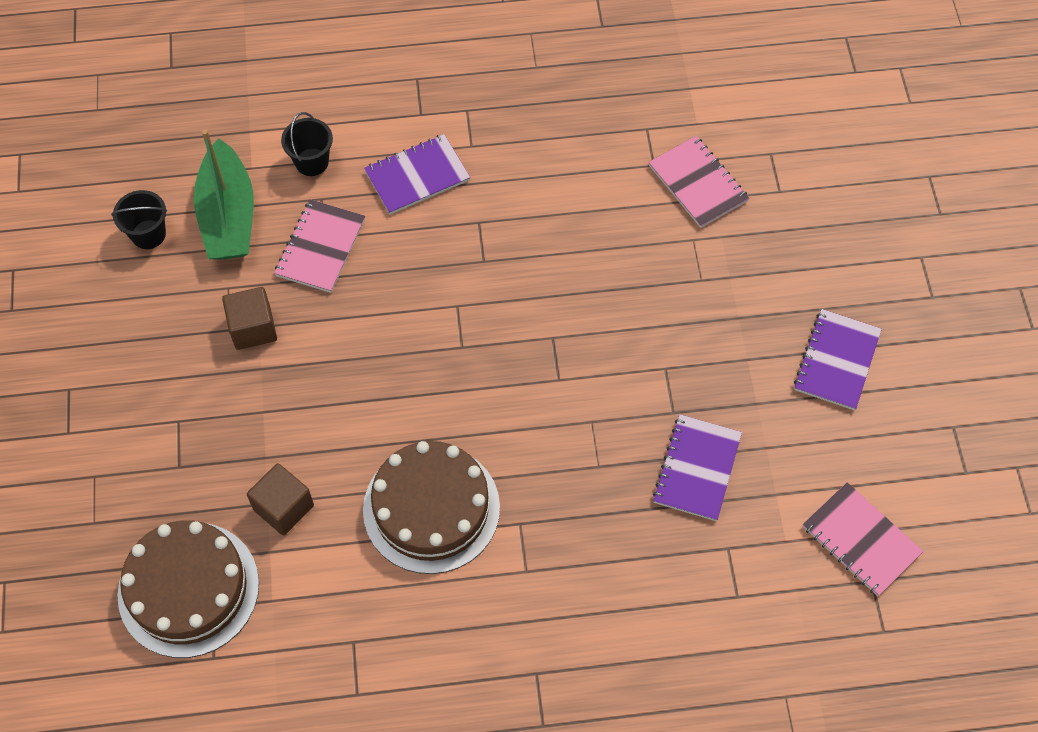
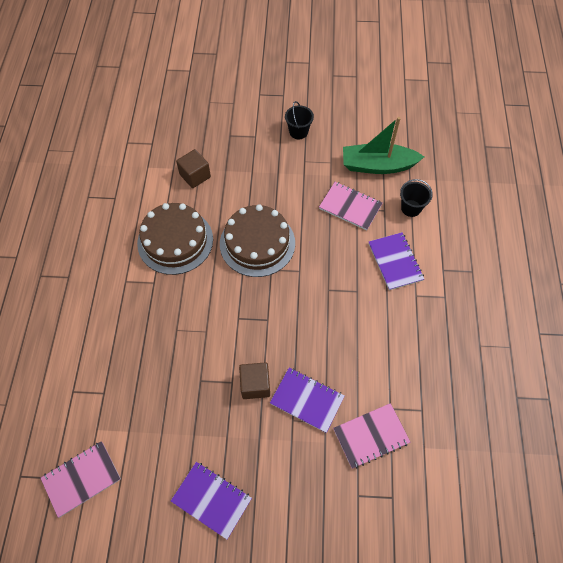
camera: 100 degrees right, 0 degrees up
black bucket [111,190,167,249] -> black bucket moved to [285,101,314,139]
brown cake [117,520,259,658] -> brown cake moved to [220,204,295,277]
brown cube [222,287,277,350] -> brown cube moved to [239,362,270,399]
purple notebook [653,414,742,521] -> purple notebook moved to [270,368,345,433]

